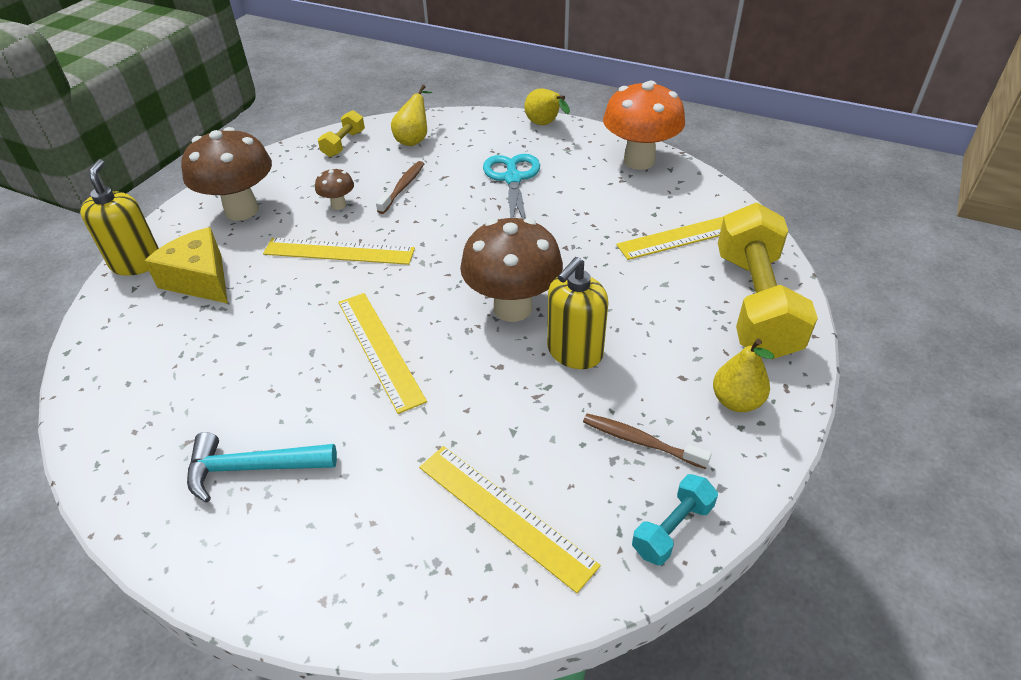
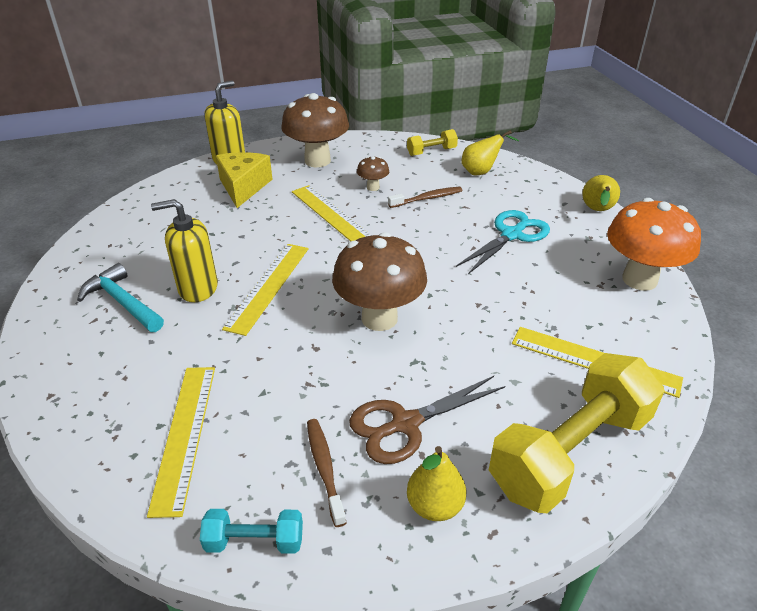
camera: 45 degrees right, 5 degrees down
yellow soap dispenser [547,257,608,369] -> yellow soap dispenser moved to [151,199,218,302]
none -> brown scissors [349,376,505,464]

